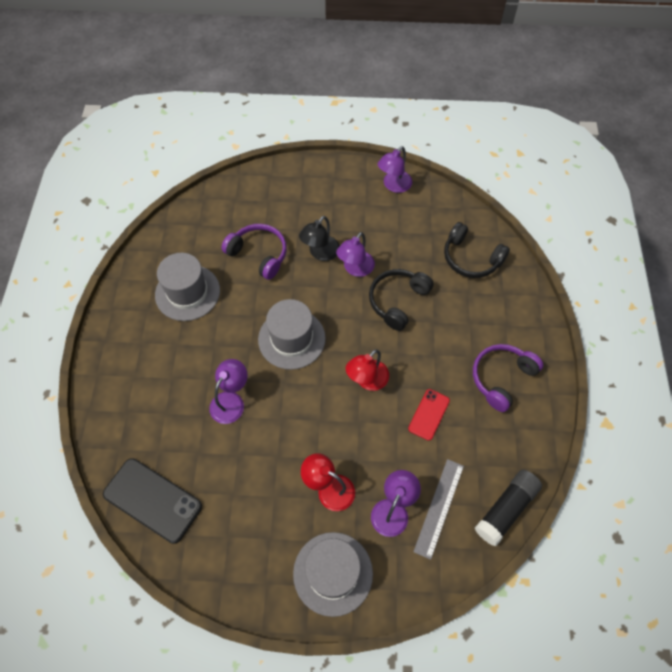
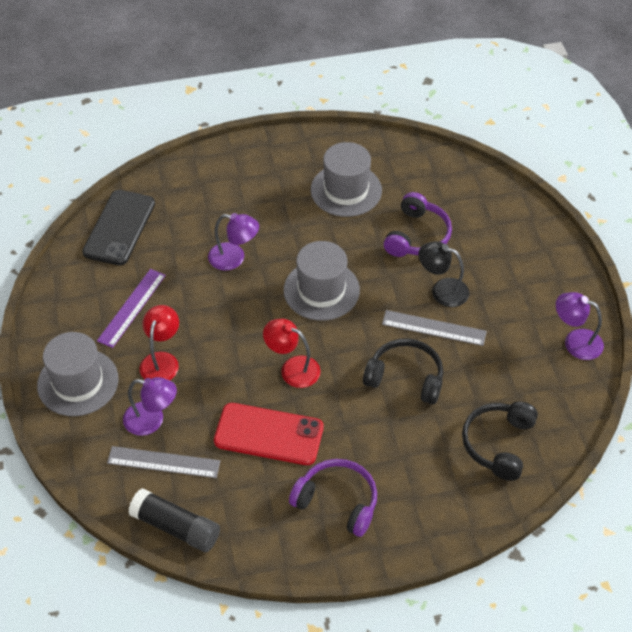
camera: 75 degrees right, 10 degrees down
purple lamp [336,232,375,277] -> grey ruler [382,310,487,346]
red phone [408,389,450,441] -> red phone [214,403,324,465], size x1.76
none -> purple ruler [97,269,166,348]

